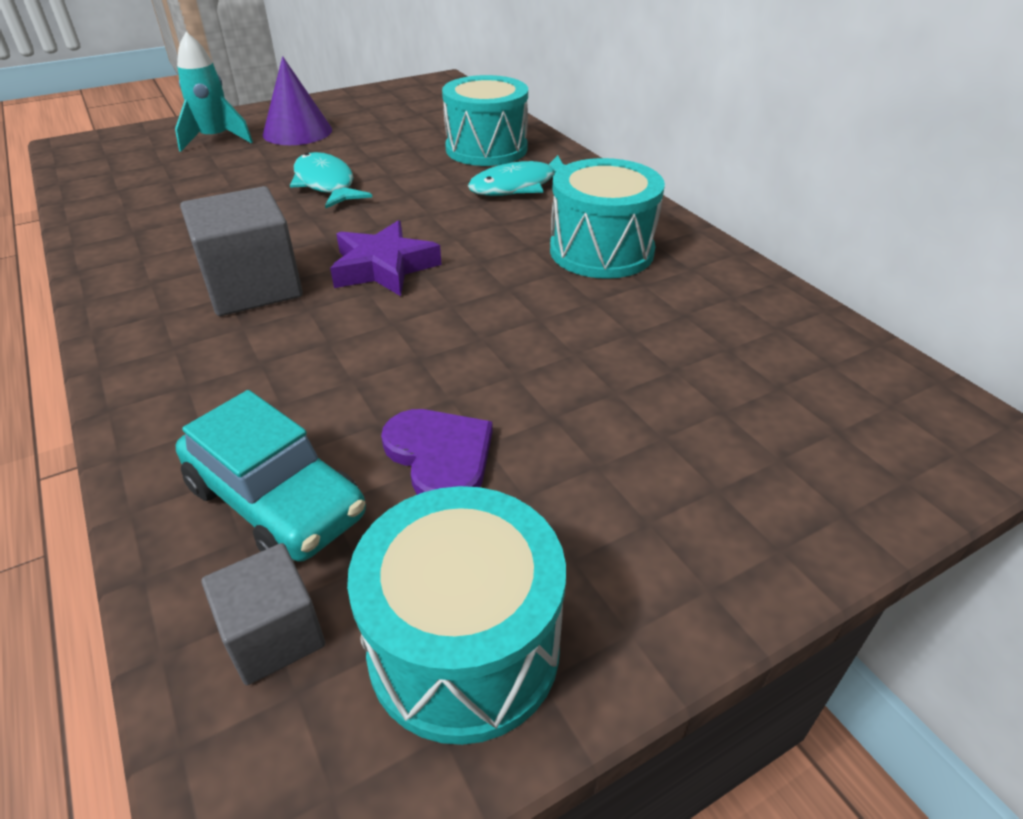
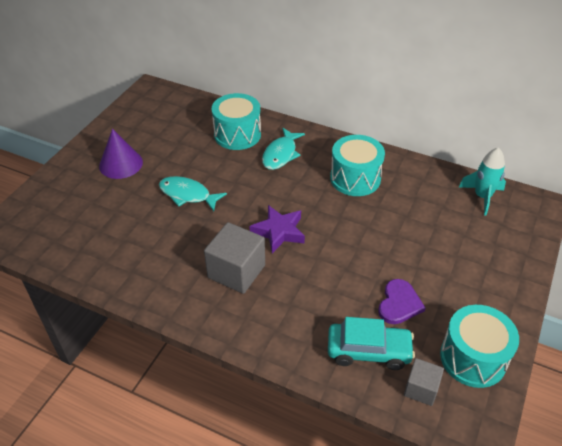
camera: 35 degrees left, 5 degrees up
turquoise rocket [175,32,253,152] -> turquoise rocket moved to [459,147,506,216]
purple heart [381,409,493,495] -> purple heart turned 90 degrees clockwise [378,279,426,324]

